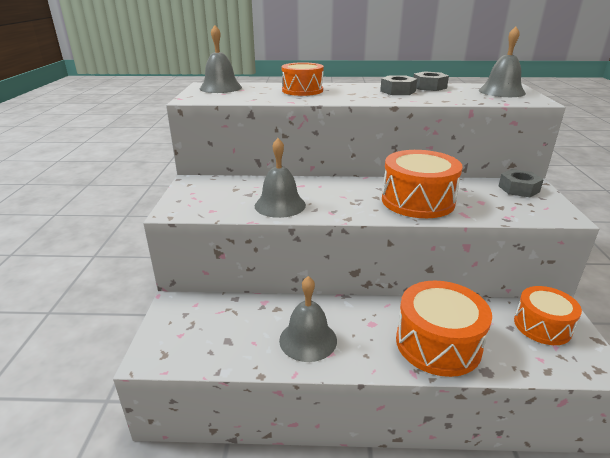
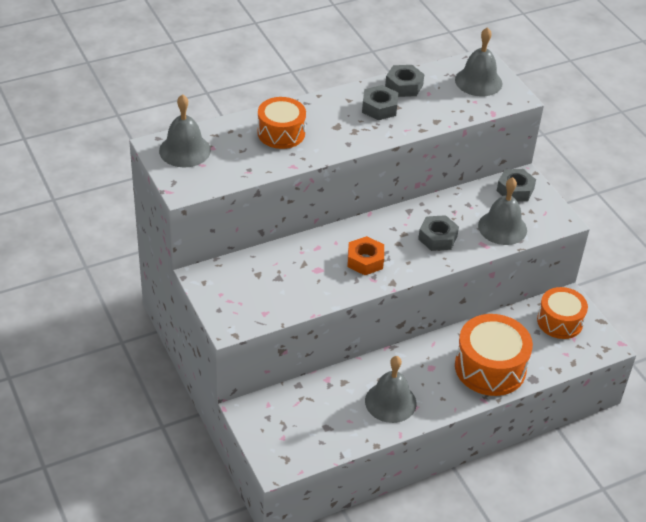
camera: 30 degrees left, 15 degrees up
grey bell [255,138,306,218] -> grey bell moved to [478,177,527,245]
orange drum [382,150,463,218] -> grey nut [418,215,459,251]
none -> orange nut [348,236,384,275]

